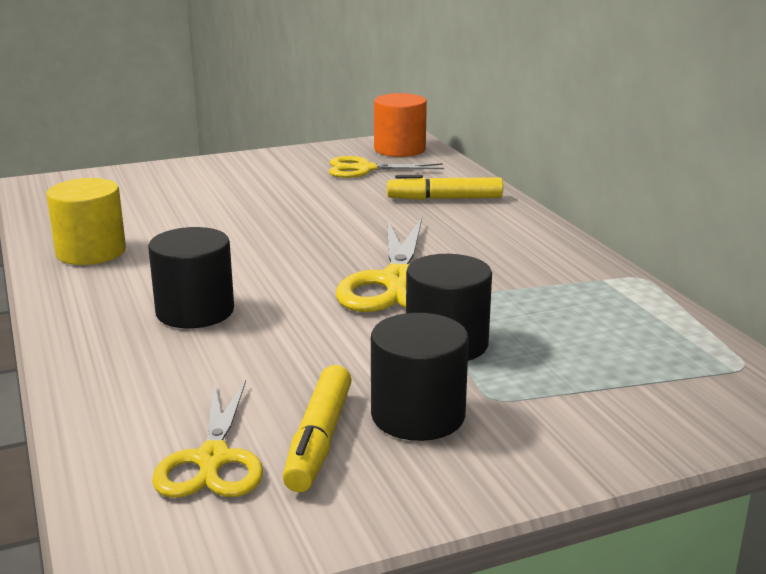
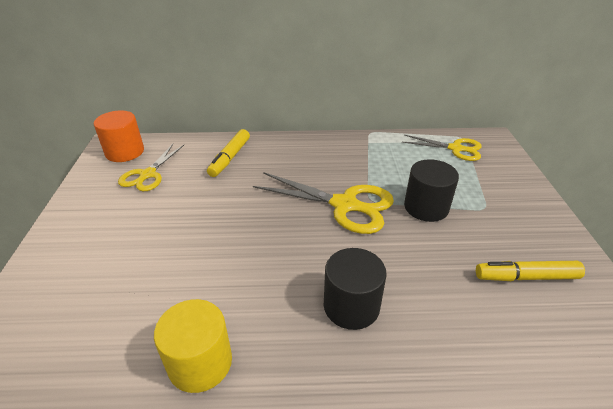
camera: 70 degrees left, 15 degrees up
yellow scissors [152,380,263,498] -> yellow scissors moved to [402,135,482,161]
yellow marker [283,365,352,492] -> yellow marker turned 150 degrees clockwise [476,261,585,281]
black cylinder [371,313,469,441] -> none

